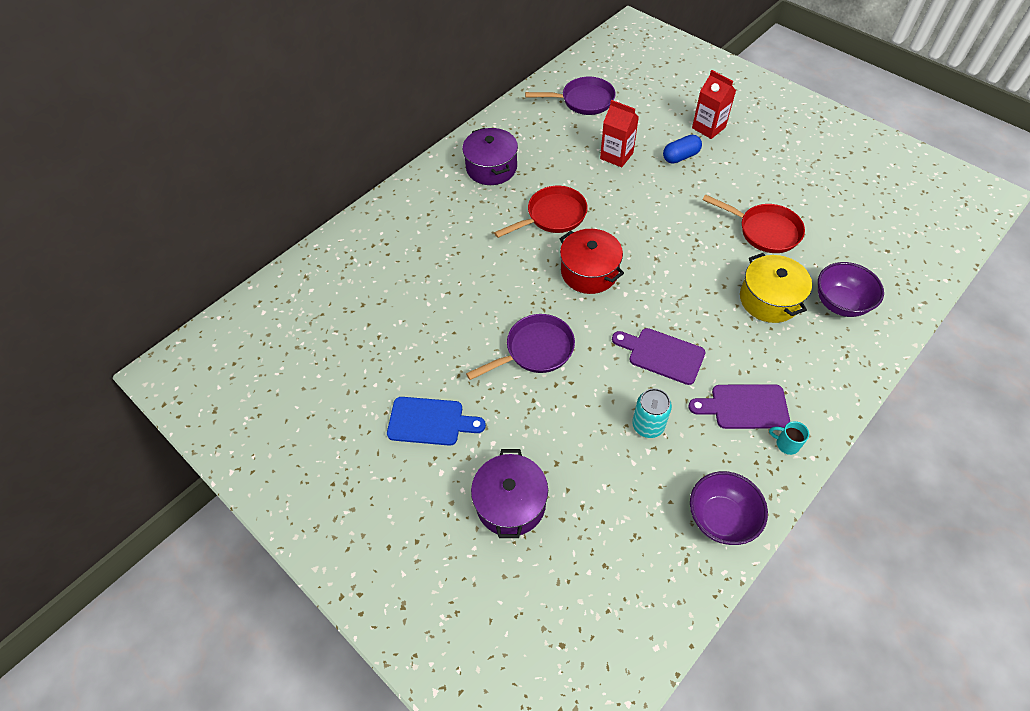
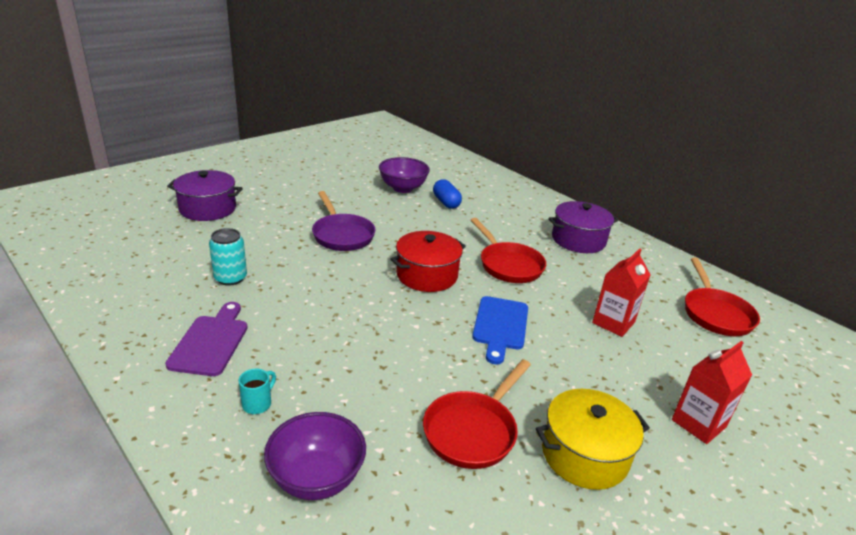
camera: 90 degrees right, 25 degrees down
blue cutting board [387,397,486,446] -> blue cutting board moved to [472,296,528,364]
purple pan [525,77,616,115] -> red pan [685,258,760,336]
purple cutting board [612,328,705,385] -> none
blue capsule [663,135,702,164] -> blue capsule moved to [433,179,462,209]
purple bowl [690,471,768,545] -> purple bowl moved to [379,157,430,193]
yellow pot [740,253,812,323] -> yellow pot moved to [536,389,650,490]
turquoise mug [769,421,809,455] -> turquoise mug moved to [239,368,276,414]

